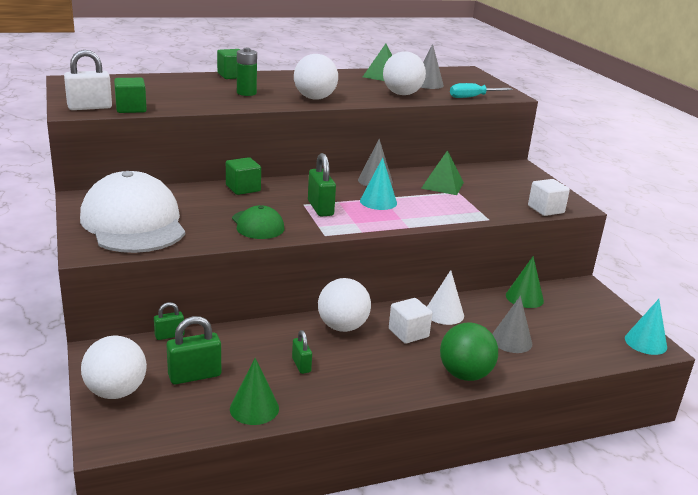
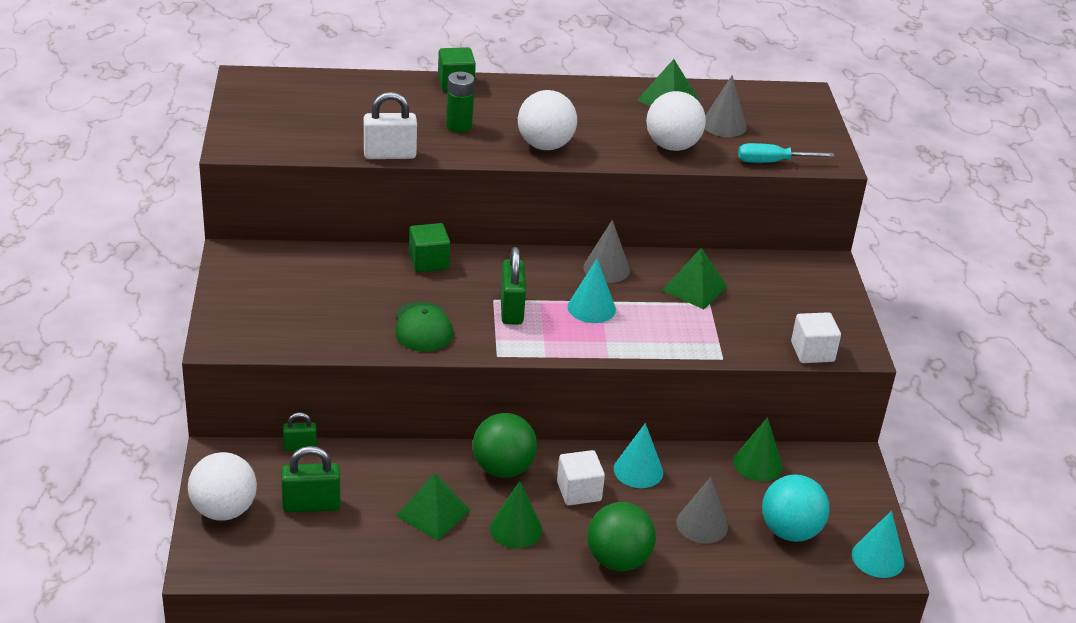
camera: 15 degrees right, 10 degrees up
white padlock [64,50,112,110] -> white padlock moved to [364,92,417,159]
white cap [80,171,185,253] -> none
green cube [114,78,147,113] -> none
green cone [230,358,279,425] -> green cone moved to [490,481,542,549]
green padlock [292,330,312,374] -> green pyramid [396,473,471,541]
white ball [318,278,371,332] -> green ball [473,413,537,478]
white cone [427,270,464,325] -> turquoise cone [614,423,663,488]
none -> turquoise ball [762,474,830,542]

